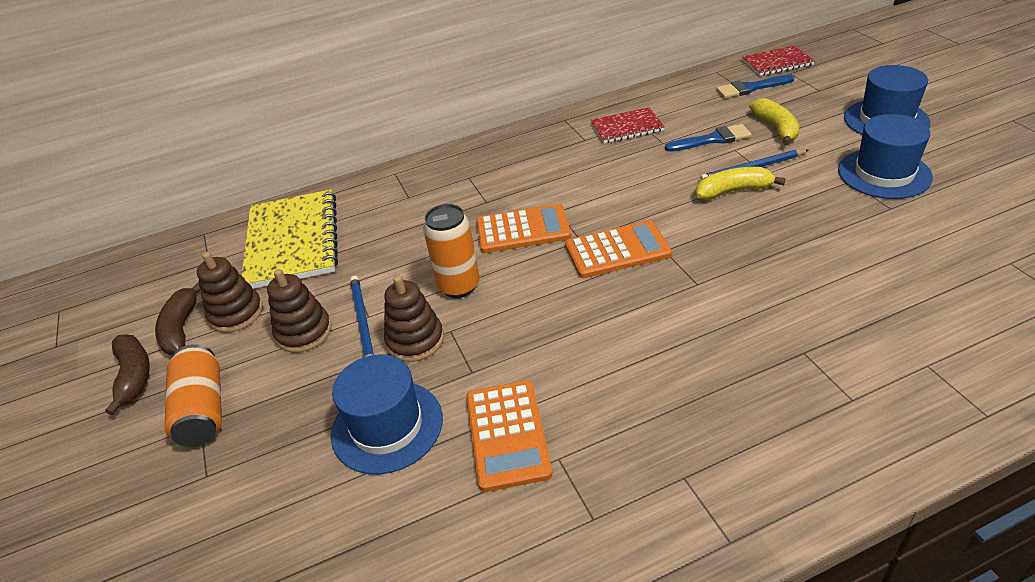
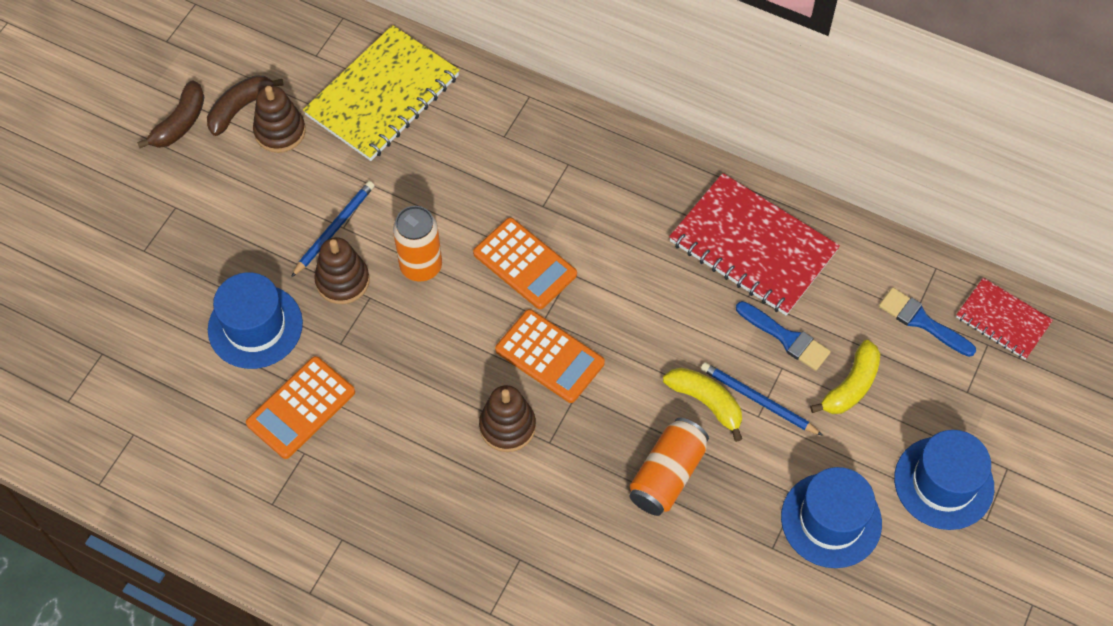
camera: 45 degrees right, 20 degrees up
orange can [164,344,222,447] -> orange can moved to [629,418,709,516]
brown stacking toy [267,269,332,353] -> brown stacking toy moved to [479,385,536,452]
red notebook [590,107,665,143] -> red notebook [669,173,840,315], size x1.81

